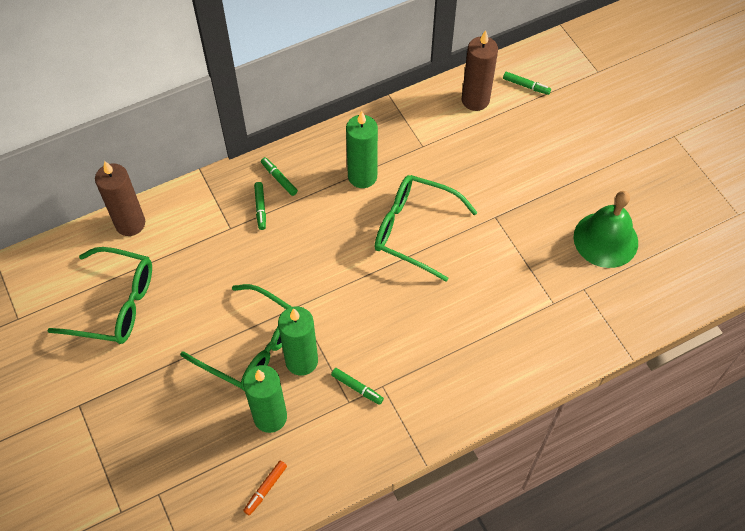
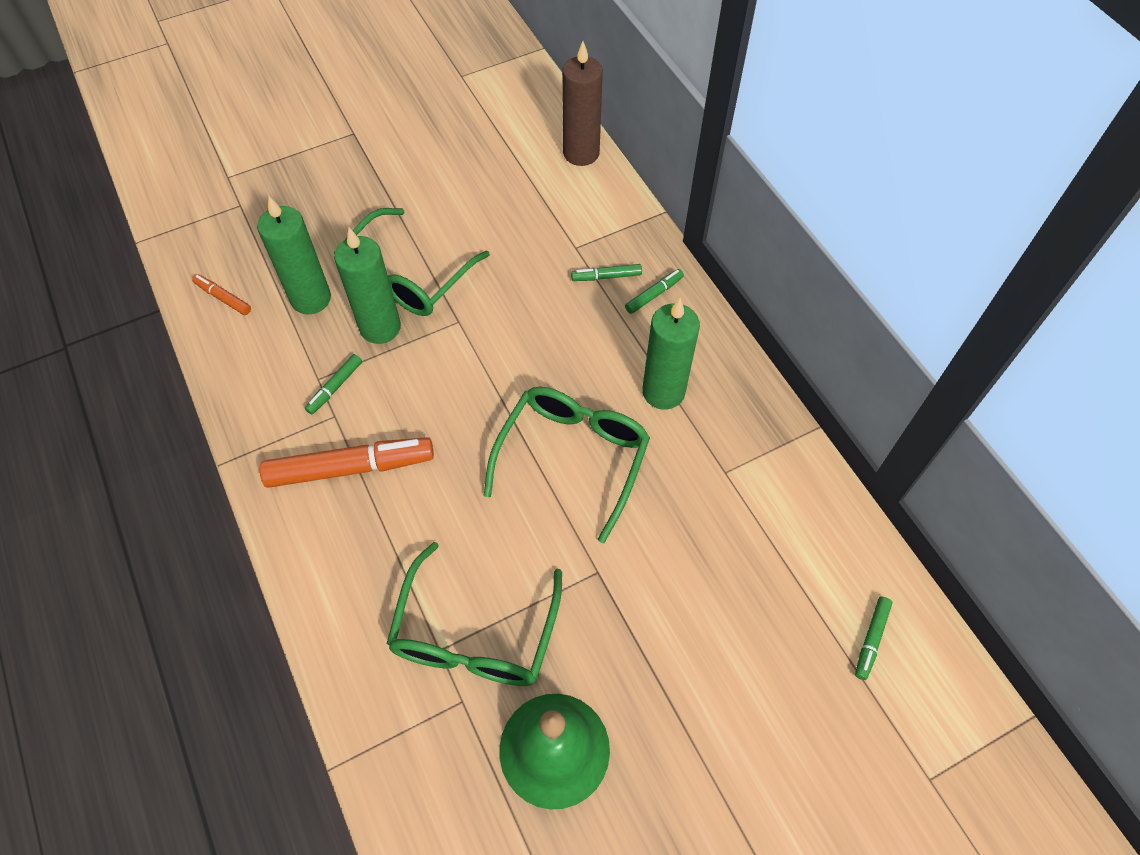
camera: 90 degrees right, 0 degrees up
green glasses [47,247,152,344] -> green glasses moved to [387,542,562,686]
brown candle [462,30,498,111] -> none
none -> orange marker [260,437,434,488]

